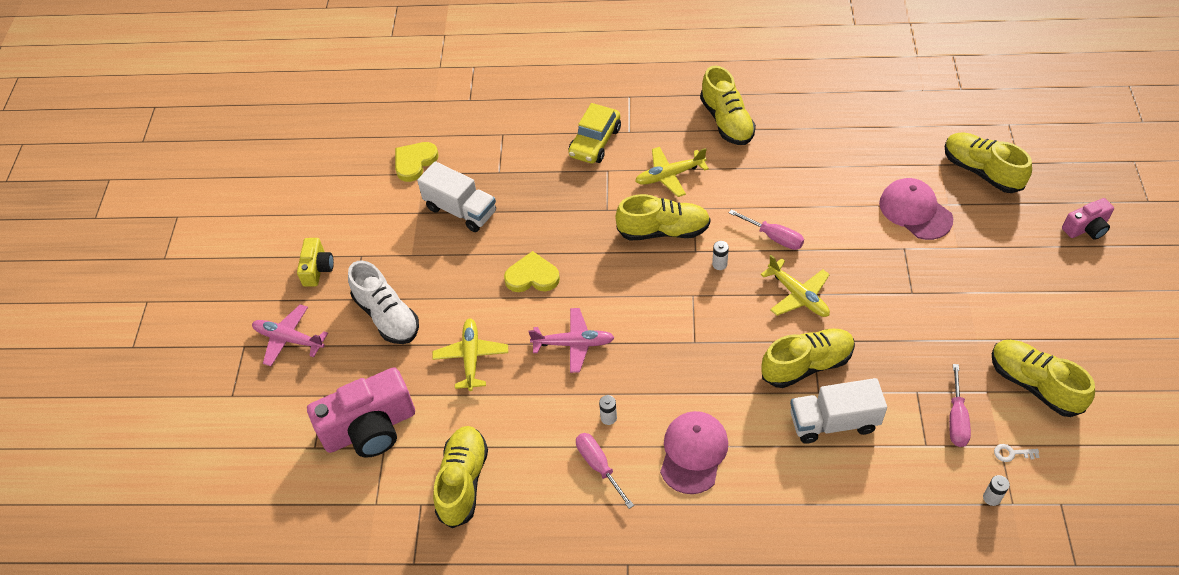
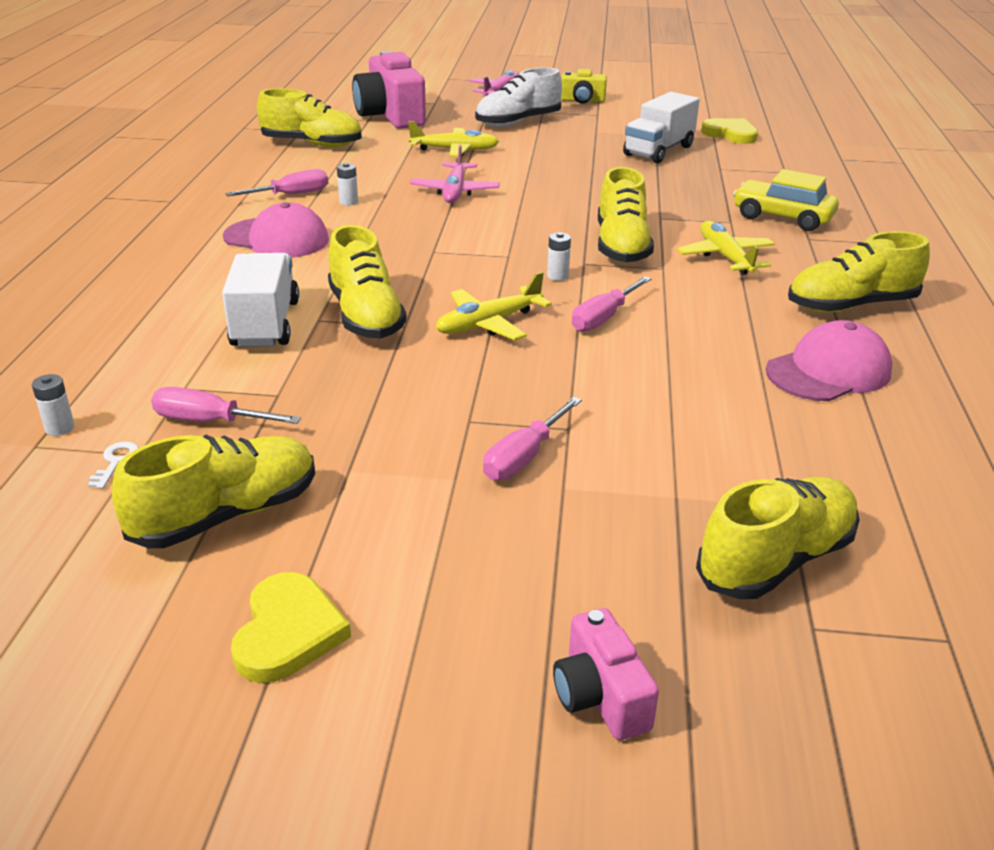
camera: 90 degrees right, 20 degrees down
yellow heart [504,251,560,292] -> yellow heart moved to [231,572,351,683]
pink cap [879,178,953,240] -> pink cap moved to [766,320,892,401]
none -> pink screwdriver [483,397,582,481]

